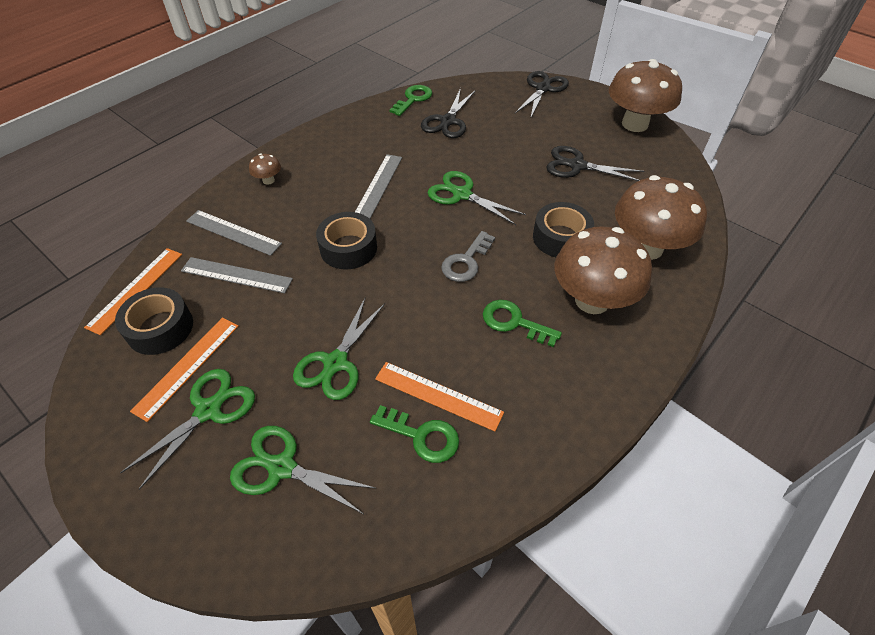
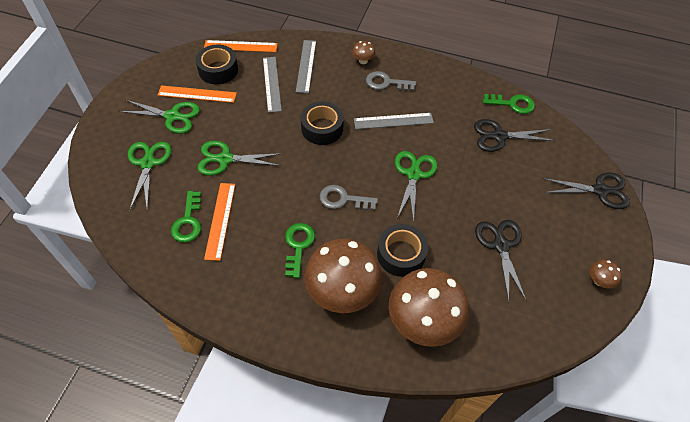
camera: 65 degrees right, 5 degrees up
brown mushroom [609,59,682,132] -> brown mushroom [590,260,622,289], size x0.41
none -> grey key [366,71,416,91]

